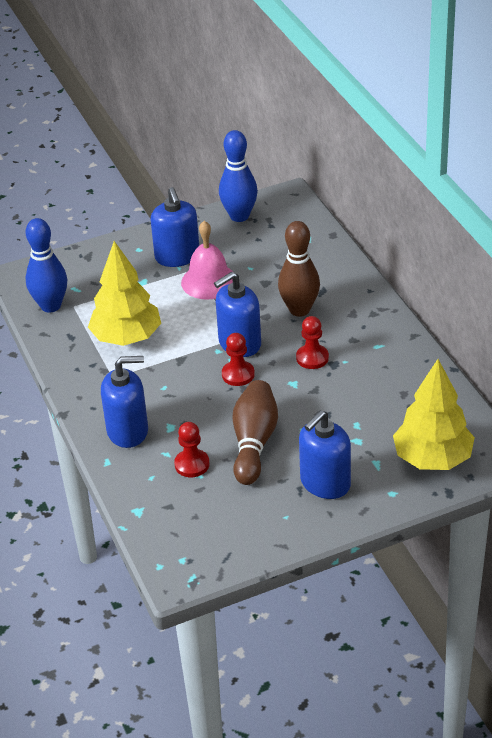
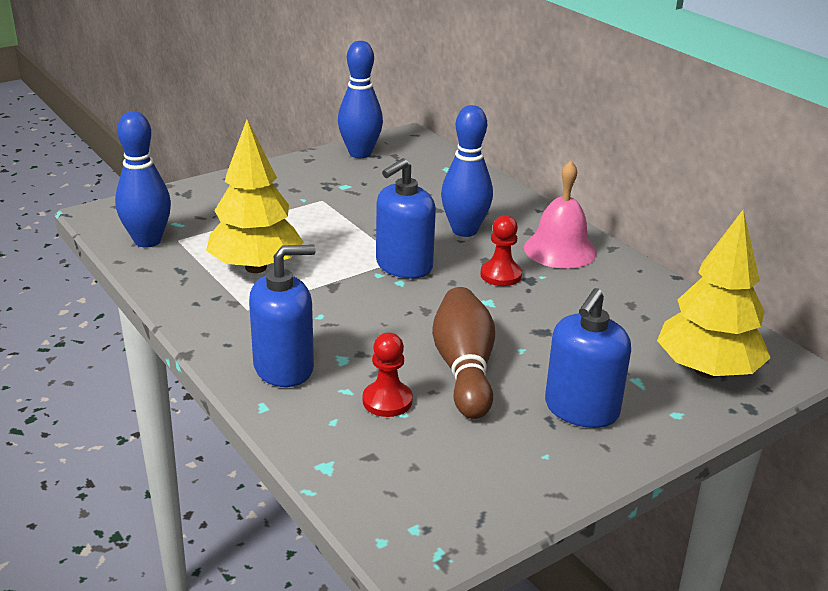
camera: 15 degrees left, 10 degrees down
blue soap dispenser [151,187,199,267] -> none
pink bell [181,221,234,300] -> pink bell moved to [524,161,597,269]
red pawn [222,333,255,386] -> none
brown bowling pin [278,221,320,317] -> blue bowling pin [441,105,493,237]

